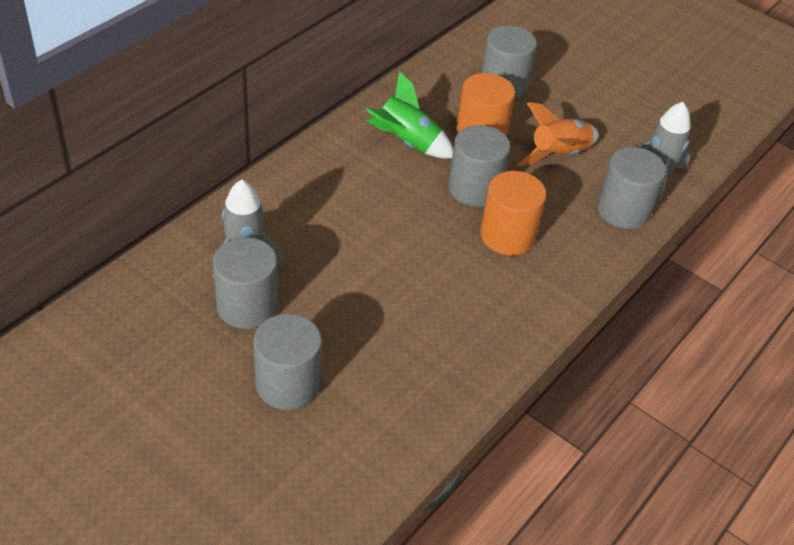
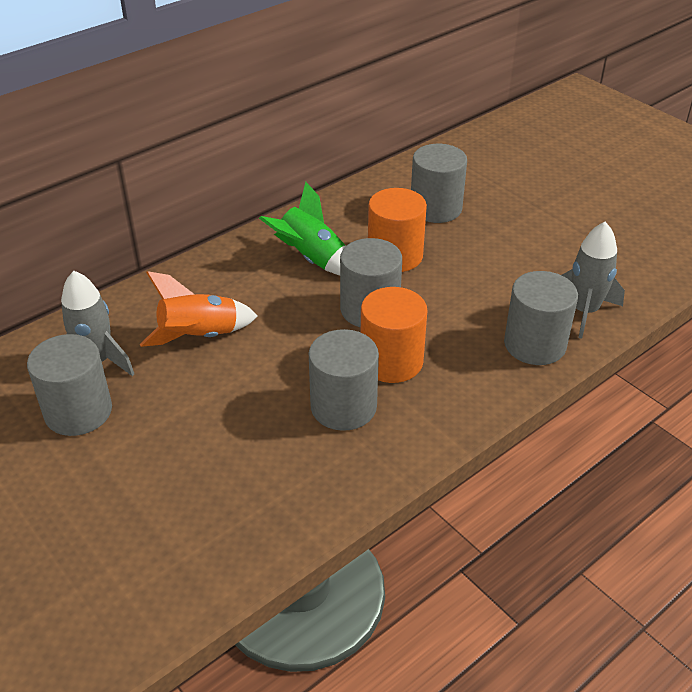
camera: 15 degrees right, 5 degrees down
grey cylinder [253,314,322,410] -> grey cylinder moved to [309,329,379,431]
orange rocket [518,102,599,166] -> orange rocket moved to [140,271,257,347]

